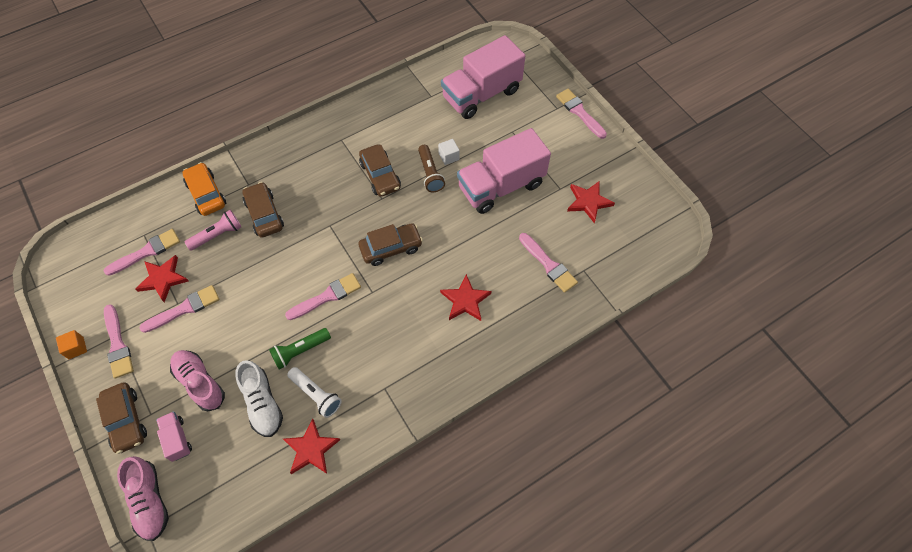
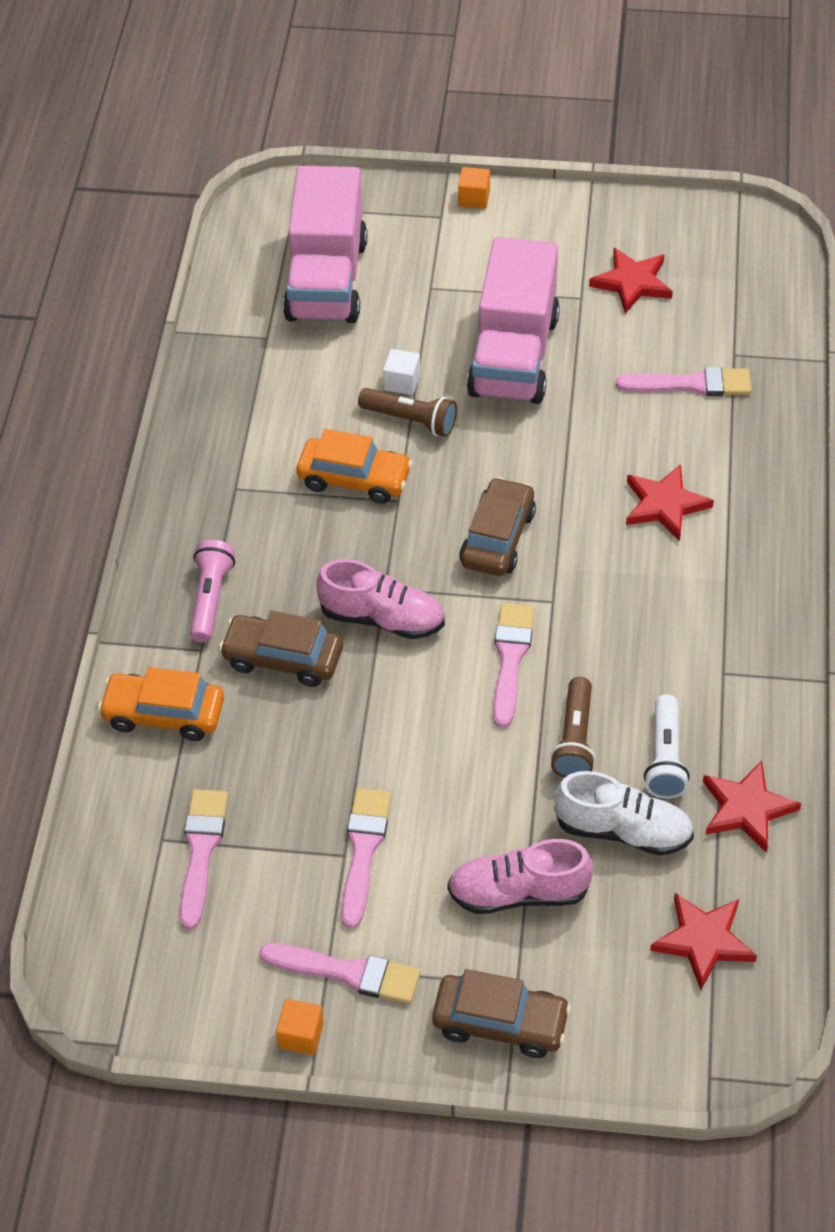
camera: 50 degrees left, 10 degrees down
pink shoe [117,456,169,541] -> pink shoe moved to [316,559,445,639]
red star [135,255,189,302] -> red star moved to [650,893,757,990]
pink truck [156,411,192,462] -> none
pink flashlight [185,210,241,251] -> pink flashlight moved to [190,540,235,643]
green flashlight [269,328,331,369] -> brown flashlight [550,677,596,778]
white flashlight [287,367,342,418] -> white flashlight turned 105 degrees clockwise [644,694,690,799]
brown car [359,144,401,197] -> orange car [296,429,413,504]
pink brush [556,89,607,139] -> orange cube [458,167,490,209]

